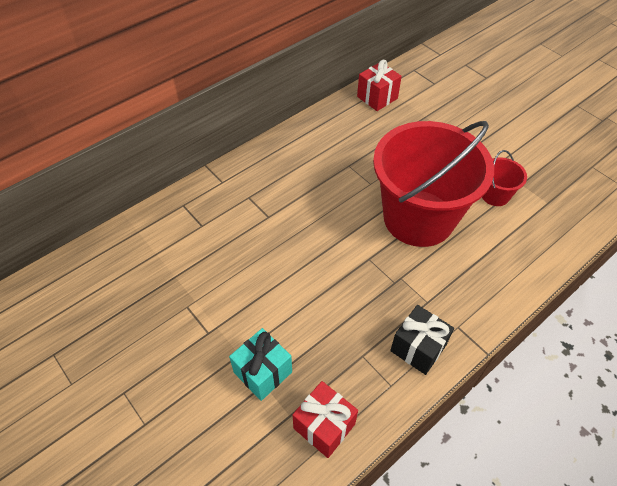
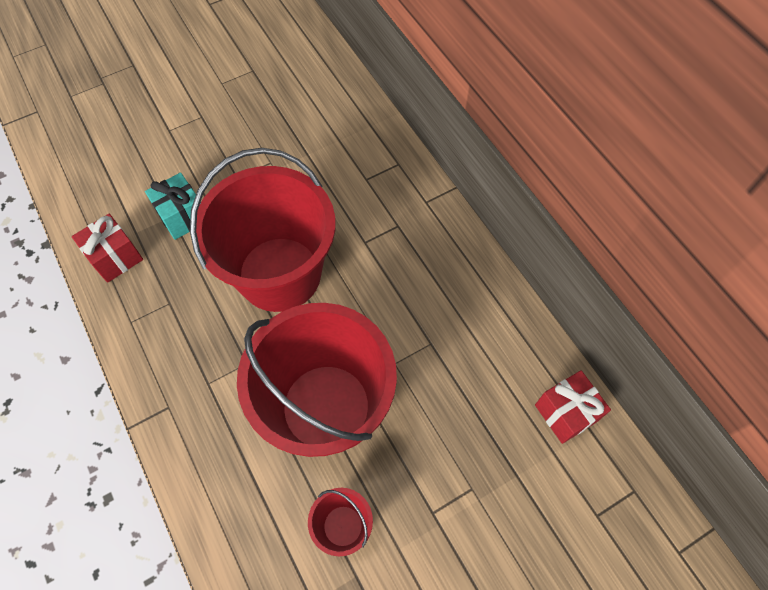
camera: 100 degrees right, 10 degrees up
black gift [390,305,454,375] -> none
none -> red bucket [190,148,335,312]

